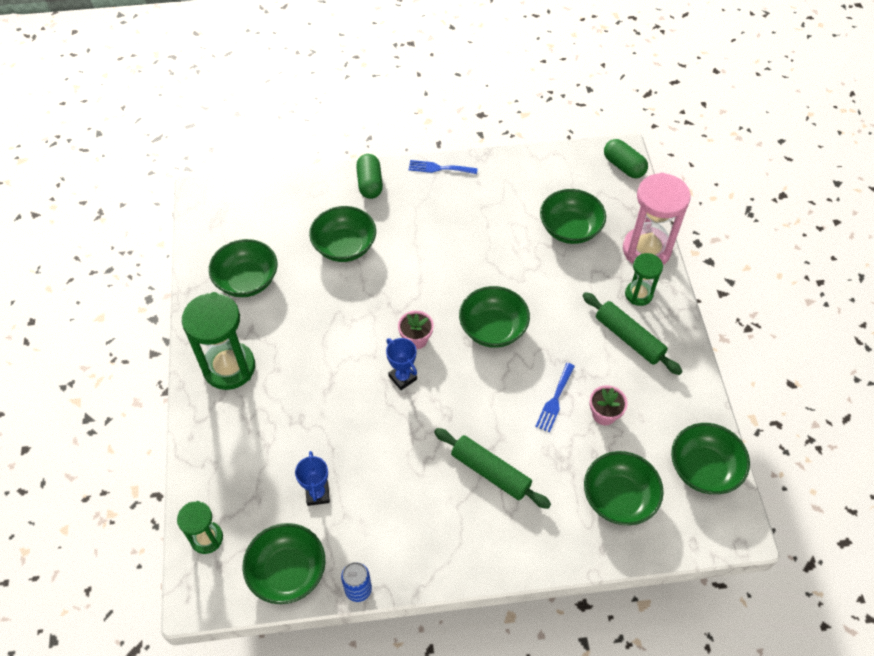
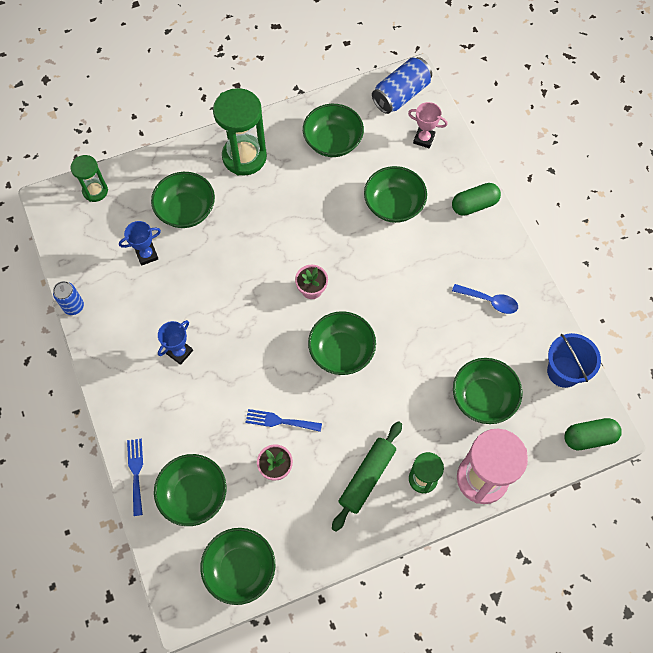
camera: 75 degrees right, 10 degrees up
green bowl [243,523,325,604] -> green bowl moved to [151,172,215,228]
blue trophy [386,338,417,390] -> blue trophy moved to [158,320,193,365]
blue fork [409,160,478,174] -> blue fork moved to [127,439,143,516]
green rolling pin [434,428,551,509] -> none
green capsule [604,139,648,178] -> green capsule turned 45 degrees clockwise [564,418,622,450]
none -> blue can [372,57,432,114]
none -> pink trophy [408,102,448,148]
none -> blue spoon [452,284,518,314]
none -> blue bucket [547,333,601,388]

